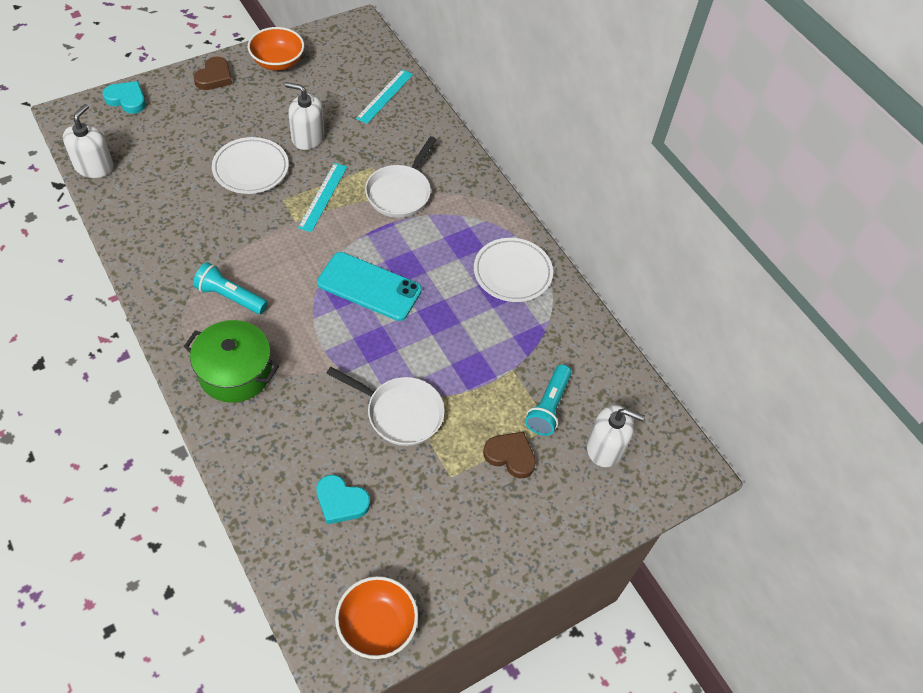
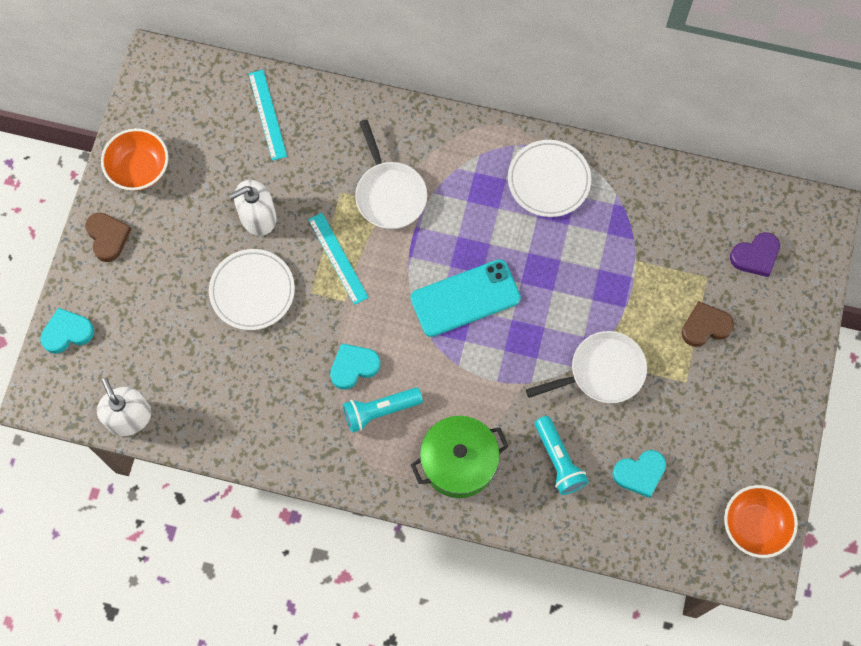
camera: 40 degrees left, 15 degrees up
turquoise flashlight [525,364,571,436] -> turquoise flashlight moved to [535,416,588,495]
white soap dispenser [587,405,645,467] -> purple heart [730,232,780,277]
none -> turquoise heart [330,343,380,390]

